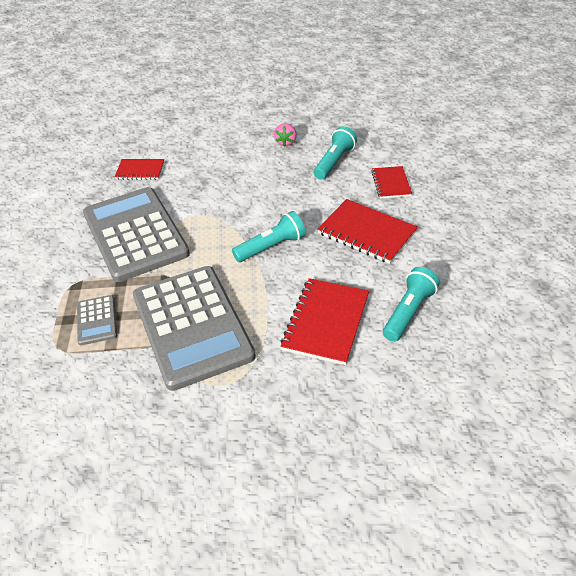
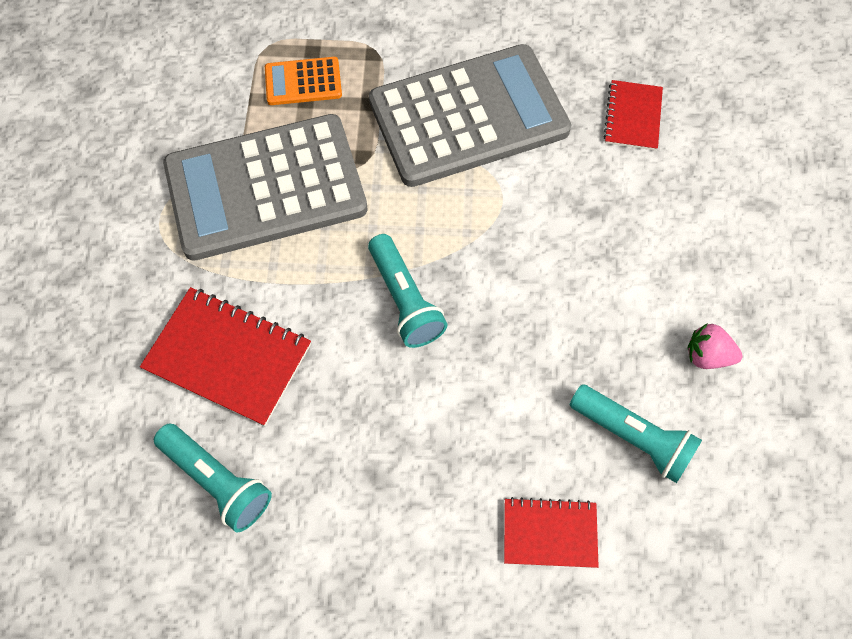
camera: 95 degrees right, 20 degrees up
grey calculator [77,295,117,345] -> orange calculator [265,57,342,105]
red notebook [317,199,418,264] -> none

